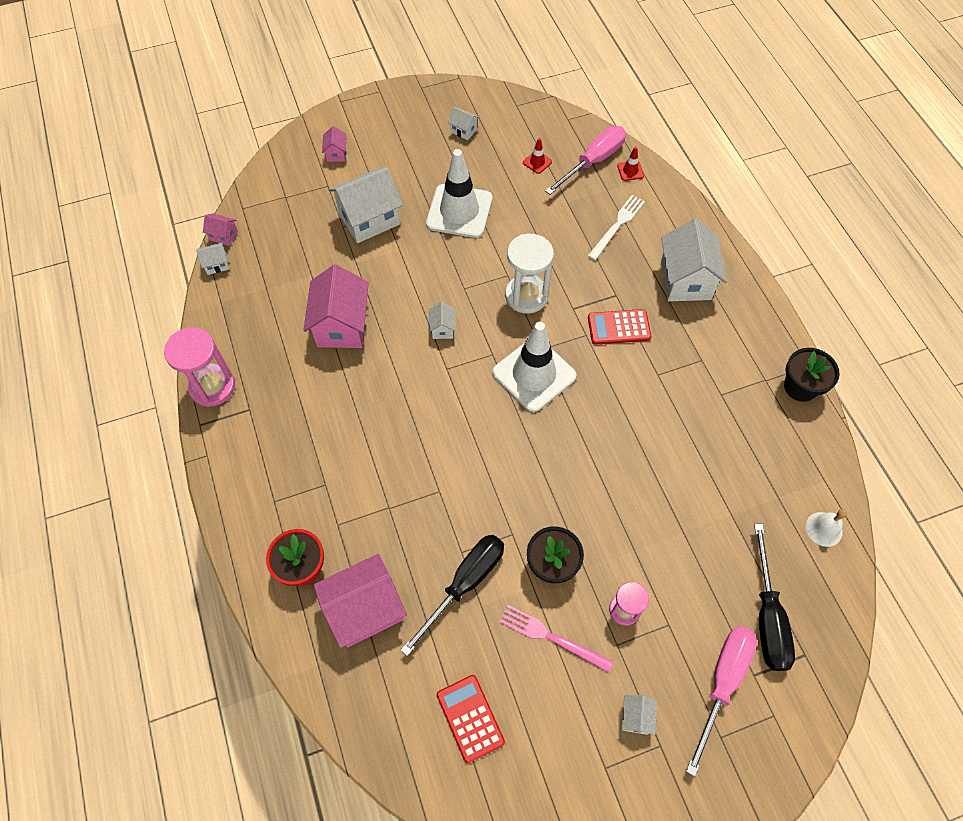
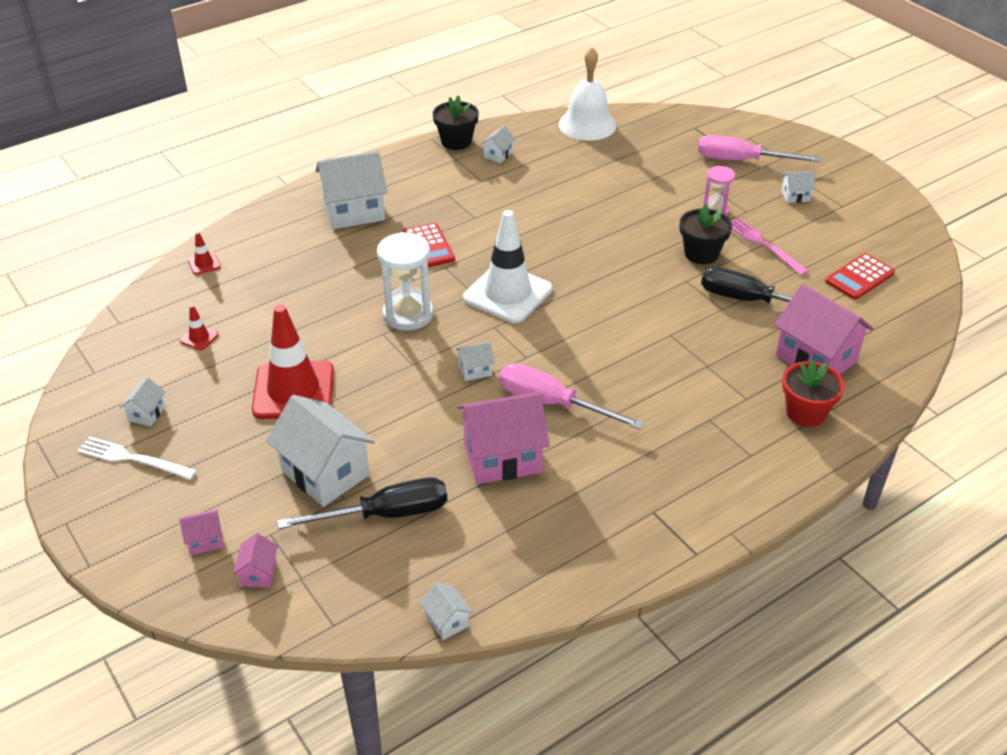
camera: 105 degrees left, 20 degrees down
pink hourglass [164,327,235,407] -> none
pink house [203,214,238,246] -> pink house moved to [233,533,278,588]
white traffic cone [426,149,492,238] -> red traffic cone [252,304,334,419]
pink fork [500,605,614,672] -> pink fork turned 135 degrees clockwise [731,218,808,275]
pink screwdriver [545,126,626,195] -> pink screwdriver moved to [500,363,644,429]
white fork [588,195,645,260] -> white fork moved to [77,436,197,480]
black screwdriver [754,524,795,671] -> black screwdriver moved to [277,477,447,529]
white bell [806,509,847,547] -> white bell [559,47,617,141], size x1.93
none -> white house [481,125,516,163]

